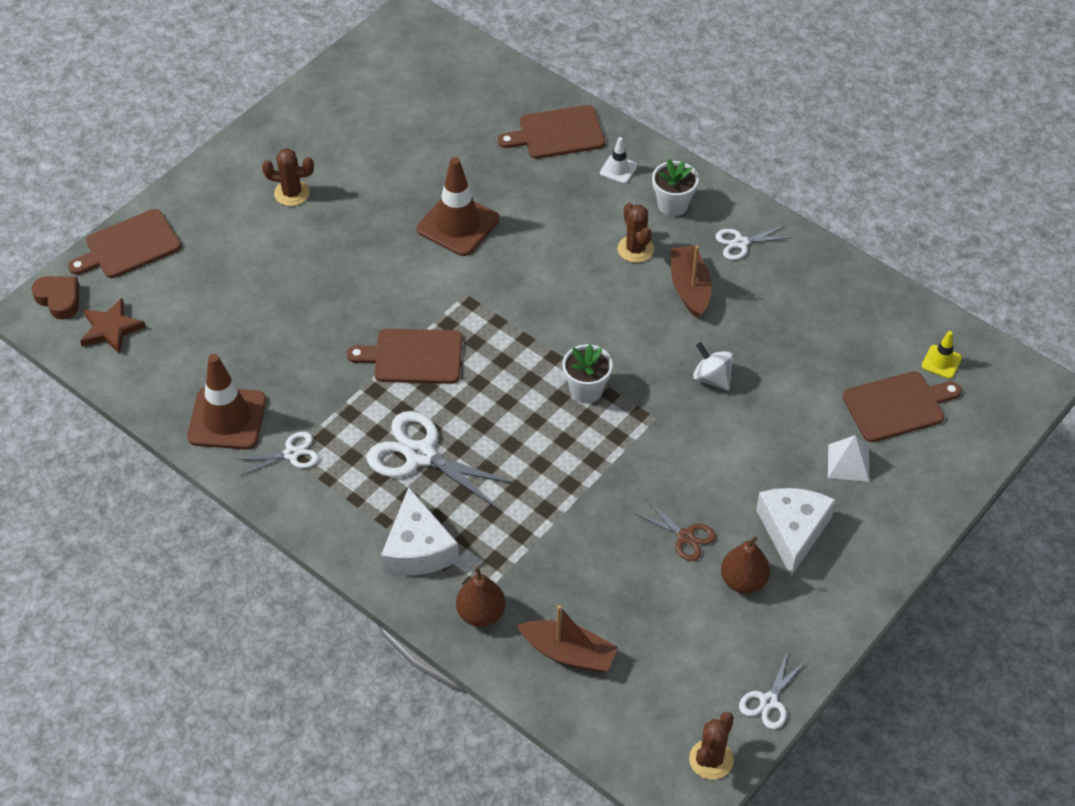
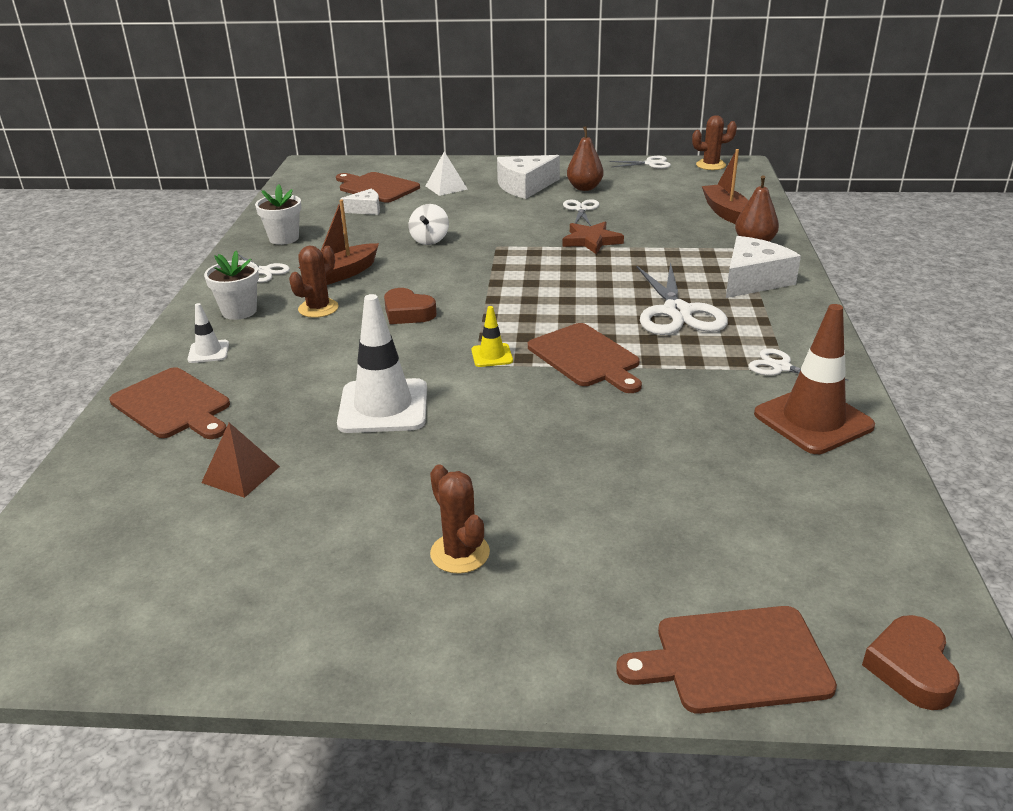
camera: 125 degrees left, 20 degrees down
brown cutting board [68,209,181,278] -> brown cutting board turned 150 degrees clockwise [616,606,837,714]
brown star [80,298,146,354] -> brown star moved to [563,222,624,255]
brown traffic cone [417,157,499,256] -> white traffic cone [337,294,427,433]
white flower pot [562,344,613,403] -> white flower pot moved to [255,184,301,245]
brown scissors [634,500,716,561] -> white scissors [563,199,599,226]
yellow traffic cone [922,331,962,379] -> yellow traffic cone moved to [471,306,513,367]
none -> brown pyramid [201,423,280,498]
none -> white cheese [340,189,380,215]
none -> brown heart [384,288,437,324]

